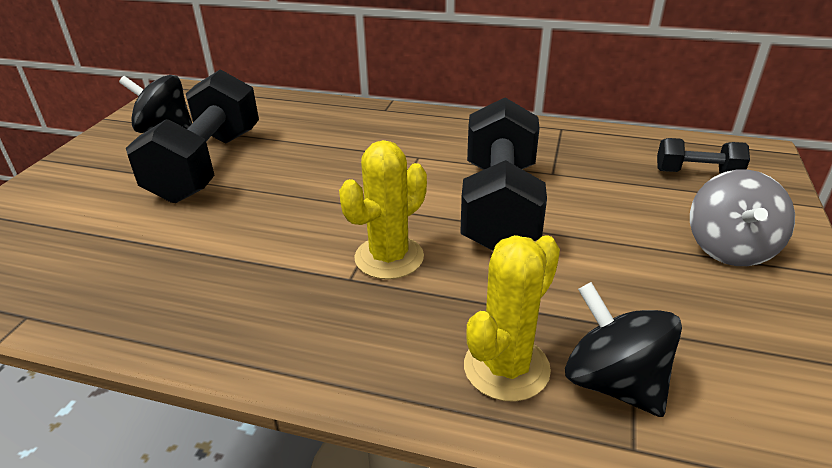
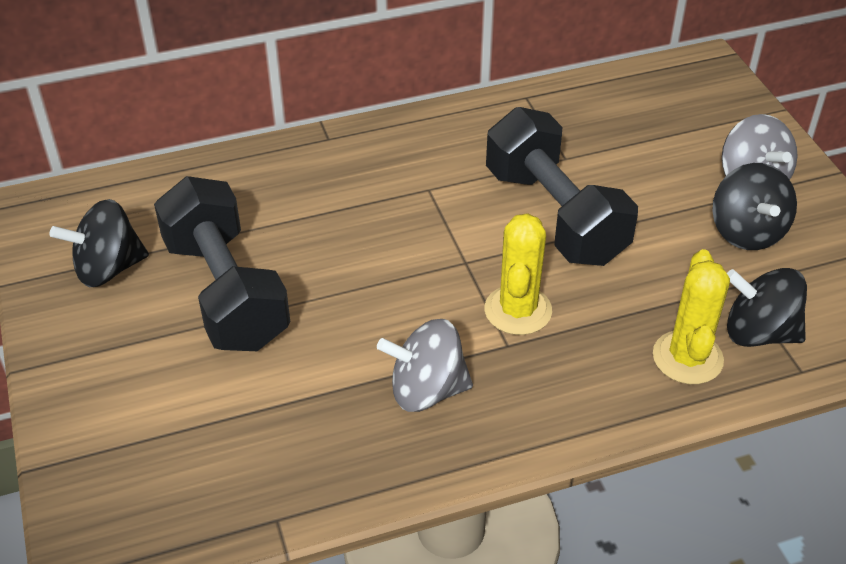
camera: 35 degrees left, 10 degrees up
black dumbbell [657,138,750,174] -> none
none -> grey spinning top [377,319,473,412]
none -> black spinning top [712,163,797,250]

